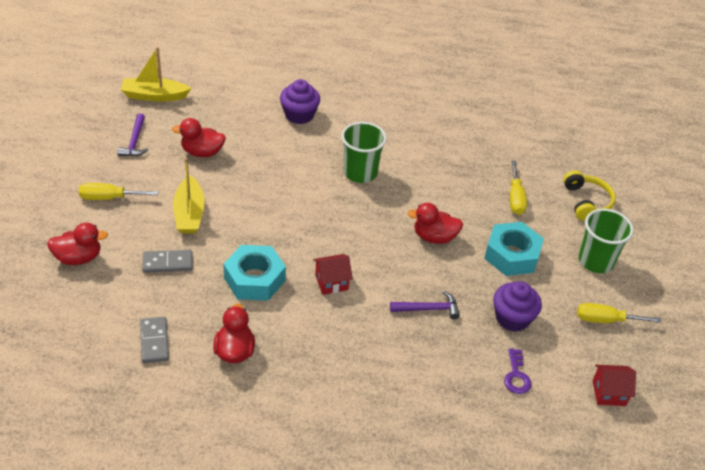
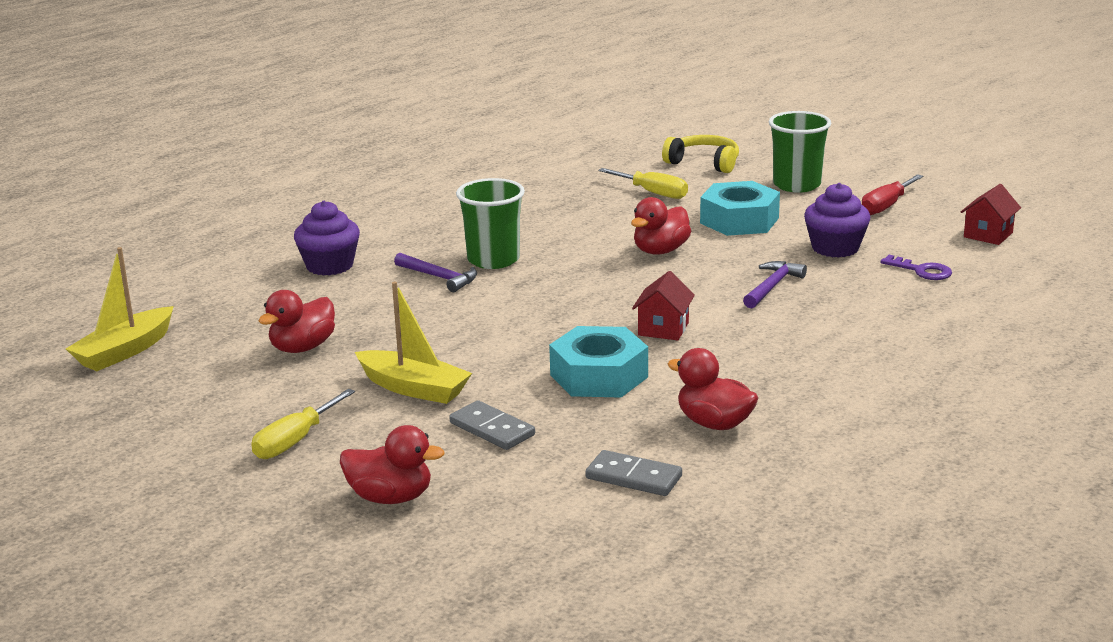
camera: 50 degrees left, 20 degrees down
red duck [47,223,108,265] -> red duck turned 75 degrees clockwise [340,425,445,504]
purple hammer [117,113,148,157] -> purple hammer moved to [394,253,477,292]
grey domino [142,250,193,273] -> grey domino turned 75 degrees counterclockwise [449,401,535,450]
yellow screwdriver [577,303,662,323] -> red screwdriver [862,174,923,215]

